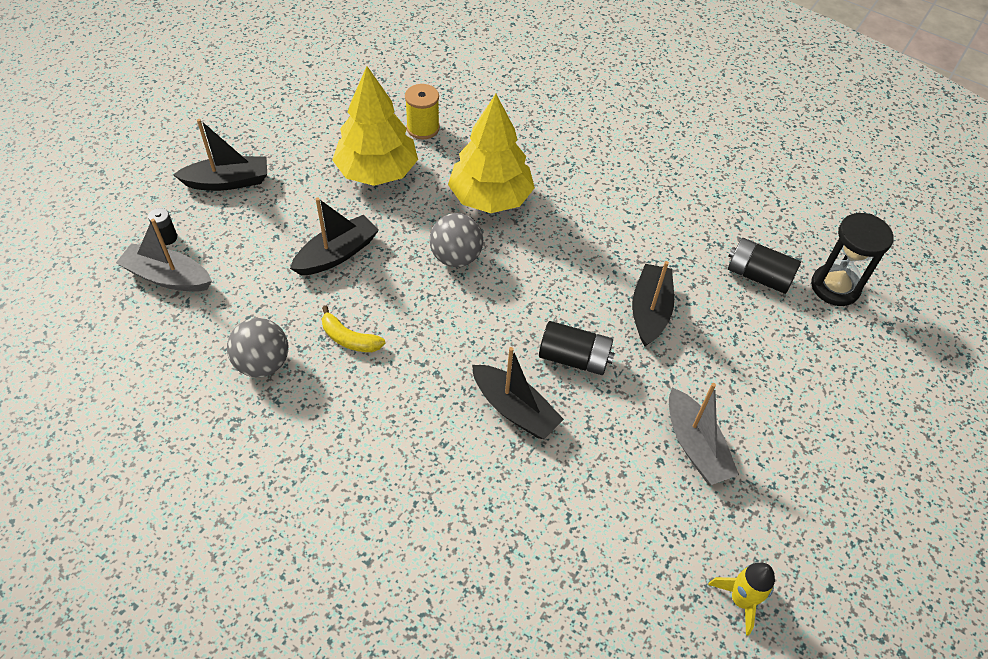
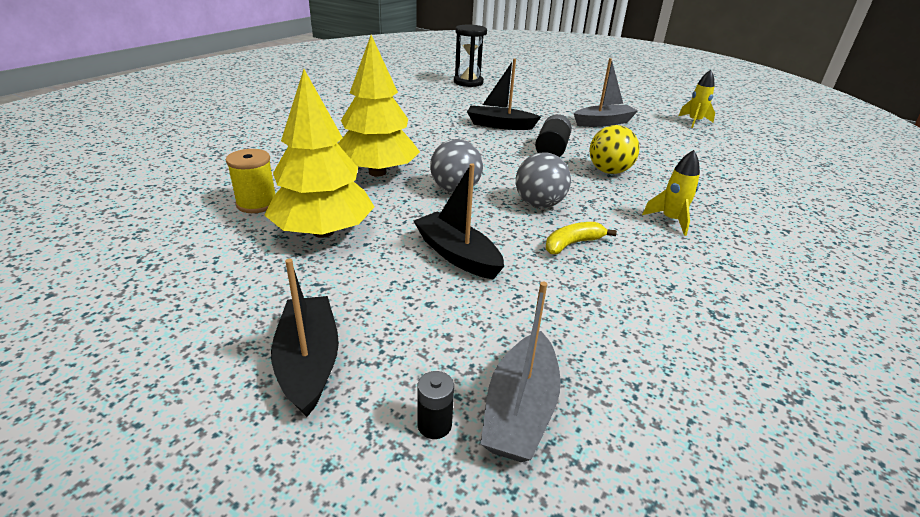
camera: 90 degrees left, 20 degrees down
grey ball [227,318,288,377] -> grey ball moved to [516,153,571,208]
yellow banana [322,306,386,352] -> yellow banana turned 150 degrees counterclockwise [546,222,617,254]
black boat [472,347,564,439] -> yellow ball [589,125,639,174]
black battery [728,238,801,294] -> none
none -> yellow rocket [642,150,700,236]

